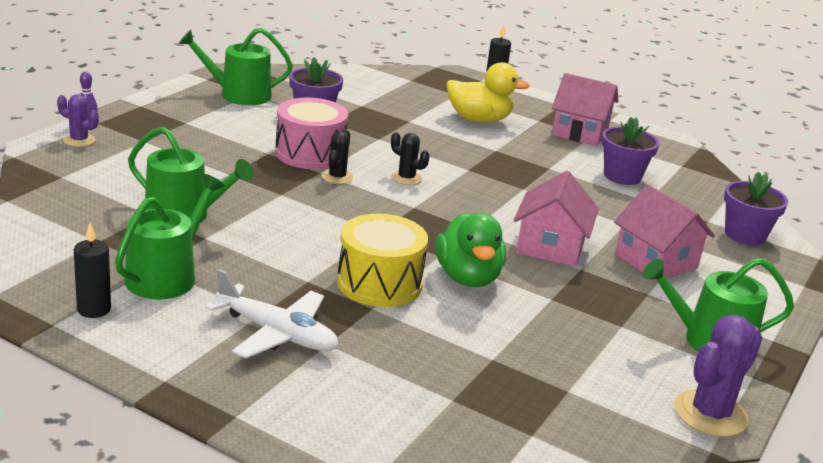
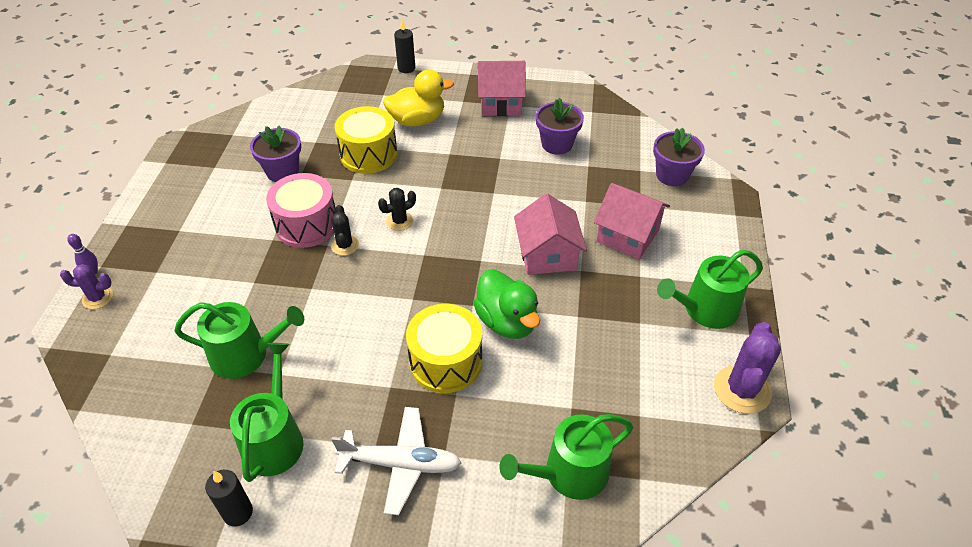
camera: 20 degrees left, 20 degrees up
green watering can [179,28,293,105] -> green watering can moved to [500,414,633,500]
black cactus [391,132,430,185] -> black cactus turned 45 degrees counterclockwise [378,188,416,231]
none -> yellow drum [335,106,398,174]

